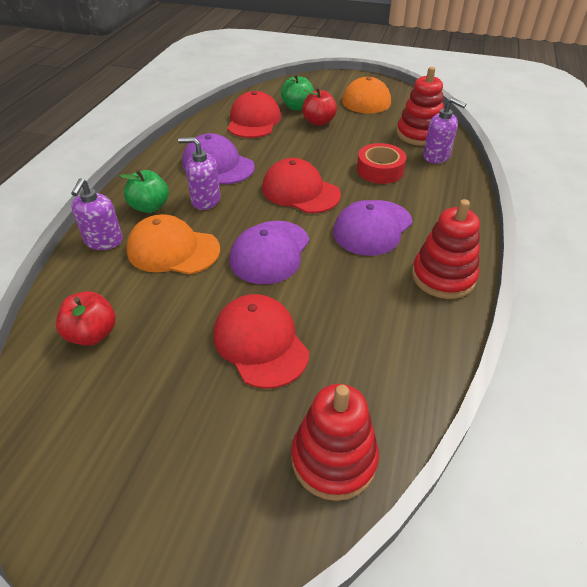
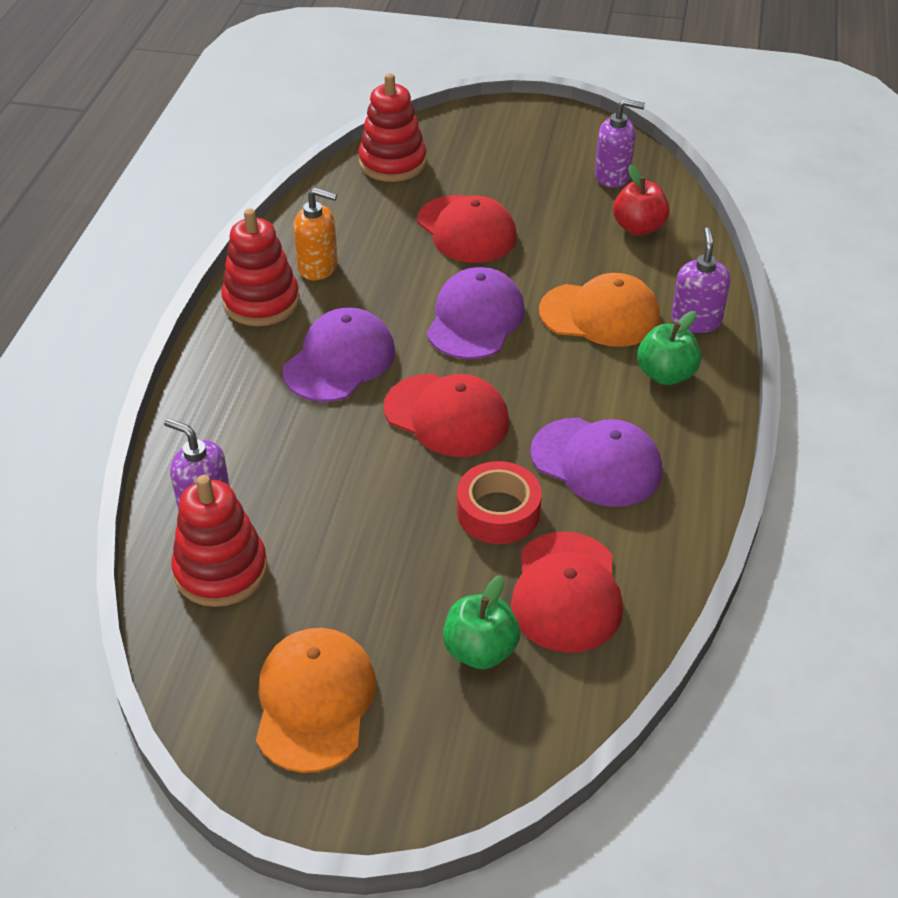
camera: 175 degrees right, 0 degrees up
purple soap dispenser [178,137,221,210] -> purple soap dispenser moved to [595,99,645,188]
red apple [302,87,337,126] -> none
red tape [357,143,407,184] -> red tape moved to [457,461,542,544]
none -> orange soap dispenser [293,188,338,281]

